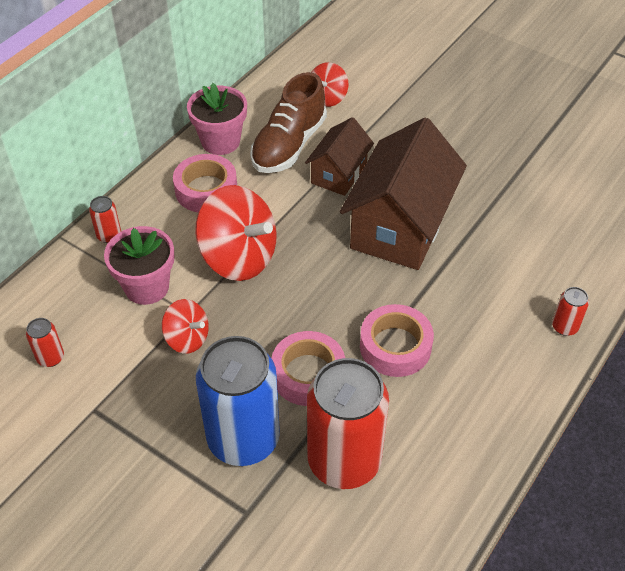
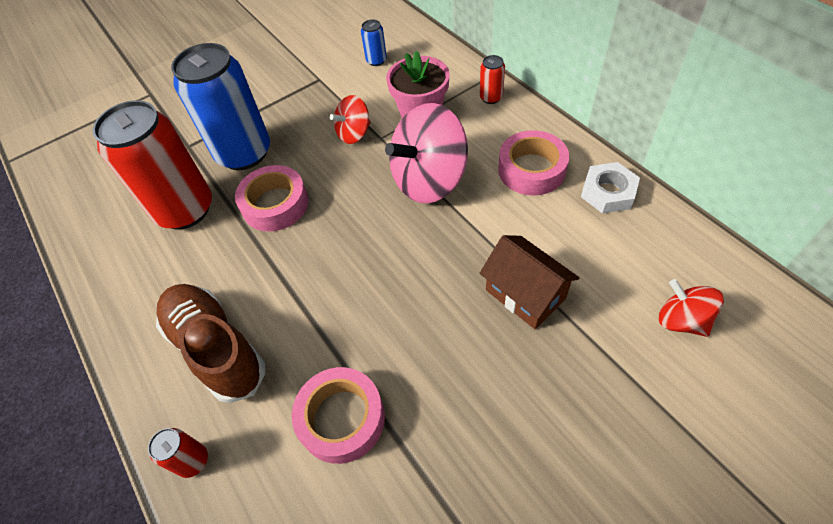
camera: 115 degrees right, 5 degrees up
red can [26,318,64,367] -> blue can [361,19,387,66]
pink flower pot [187,83,247,155] -> white nut [581,162,640,214]
red spinning top [195,185,277,281] -> pink spinning top [385,103,468,203]
brown shoe [250,72,327,173] -> brown shoe moved to [156,284,265,403]
brown house [340,118,467,270] -> none
pink tape [360,304,434,377] -> pink tape moved to [292,367,385,464]

